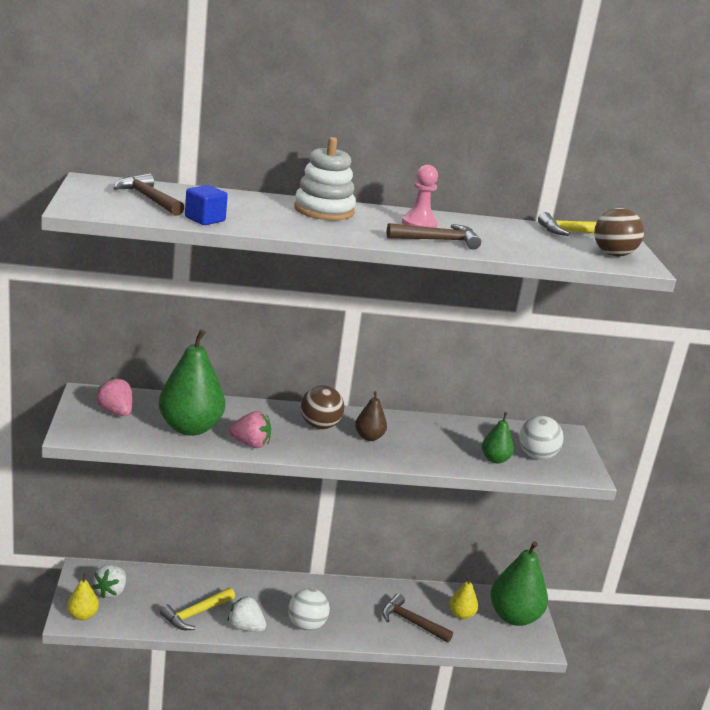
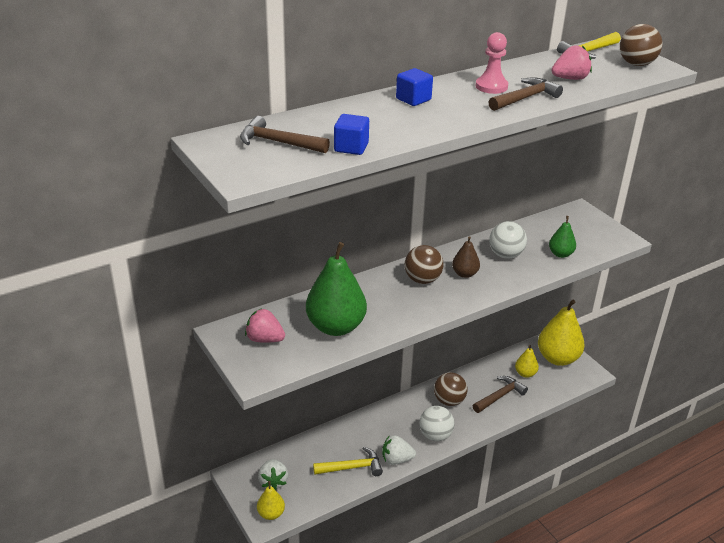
camera: 25 degrees left, 10 degrees up
yellow hammer [160,588,235,630] -> yellow hammer turned 120 degrees counterclockwise [313,447,383,476]
pink strawberry [228,411,271,448] -> pink strawberry moved to [552,45,592,80]
white stacking toy [294,137,356,220] -> blue cube [396,68,433,106]
brown hammer [382,593,453,643] -> brown hammer turned 135 degrees clockwise [473,376,528,413]
green pear [490,541,548,626] -> yellow pear [538,300,585,366]
white ball [519,416,564,459] -> white ball moved to [489,221,527,259]
none -> brown ball [434,372,467,406]

